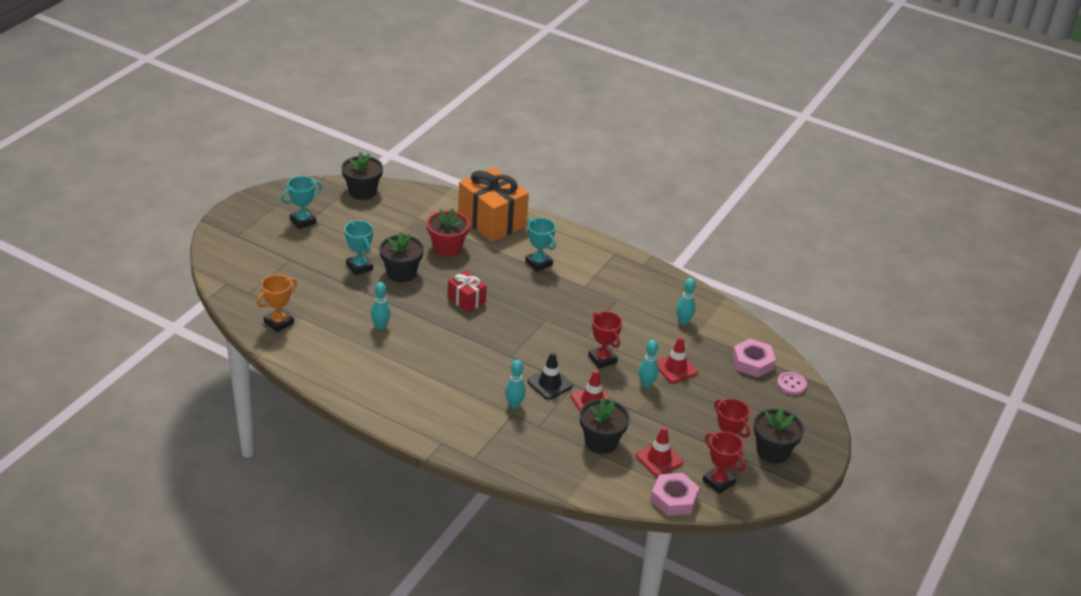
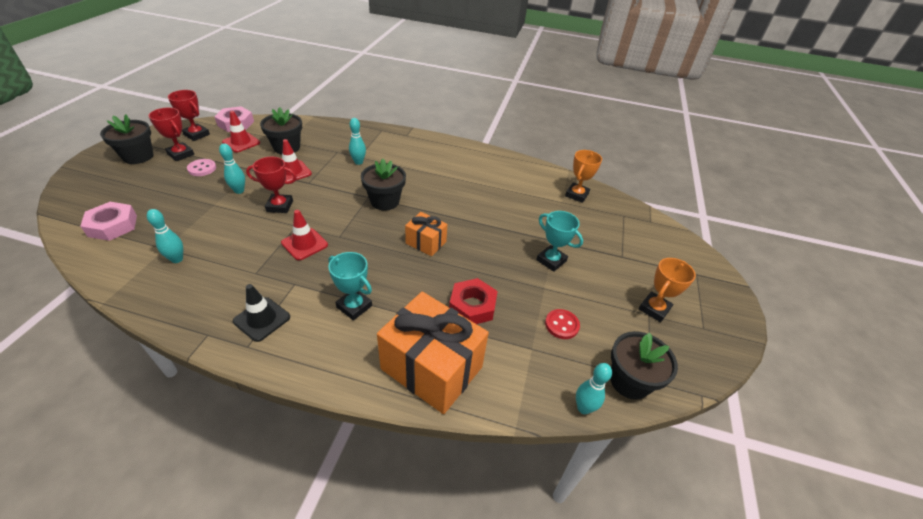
camera: 165 degrees right, 5 degrees up
turquoise trophy [281,176,322,229] -> orange trophy [639,258,696,322]
turquoise bowling pin [371,282,391,330] -> turquoise bowling pin moved to [576,363,612,414]
black flower pot [379,231,424,282] -> black flower pot moved to [361,159,406,210]
red flower pot [427,208,470,257] -> red nut [449,278,498,324]
red gift [447,271,487,313] -> orange gift [405,212,447,256]
black traffic cone [527,352,573,400] -> black traffic cone moved to [233,284,290,342]
red trophy [588,311,622,369] -> red trophy turned 45 degrees counterclockwise [246,157,297,213]
red traffic cone [657,337,698,383] -> red traffic cone moved to [281,210,328,260]
pink button [777,372,807,395] -> pink button moved to [187,159,216,176]
none -> red button [545,309,580,339]

